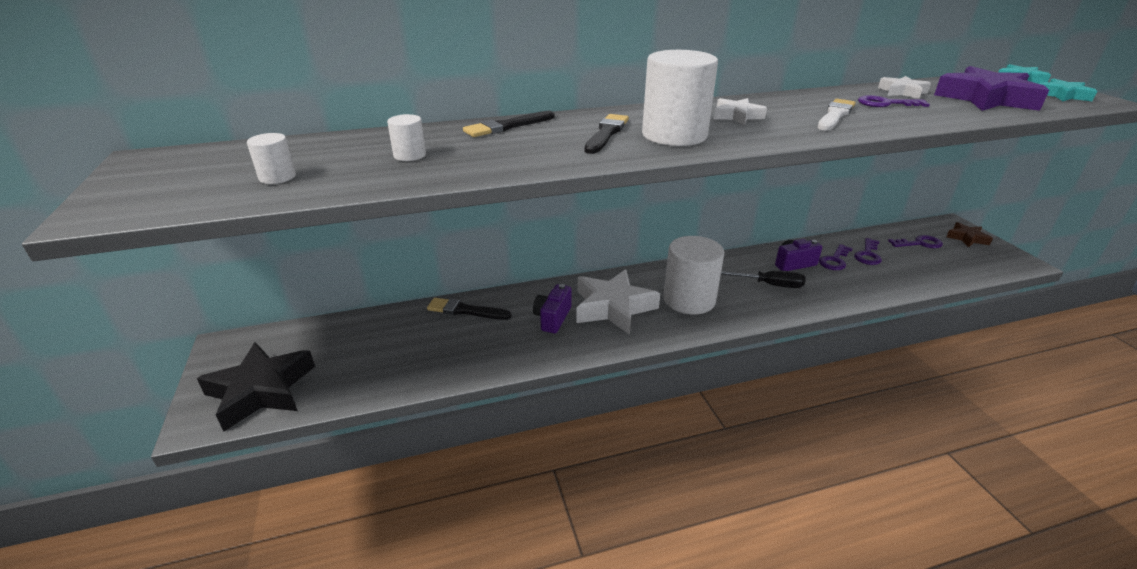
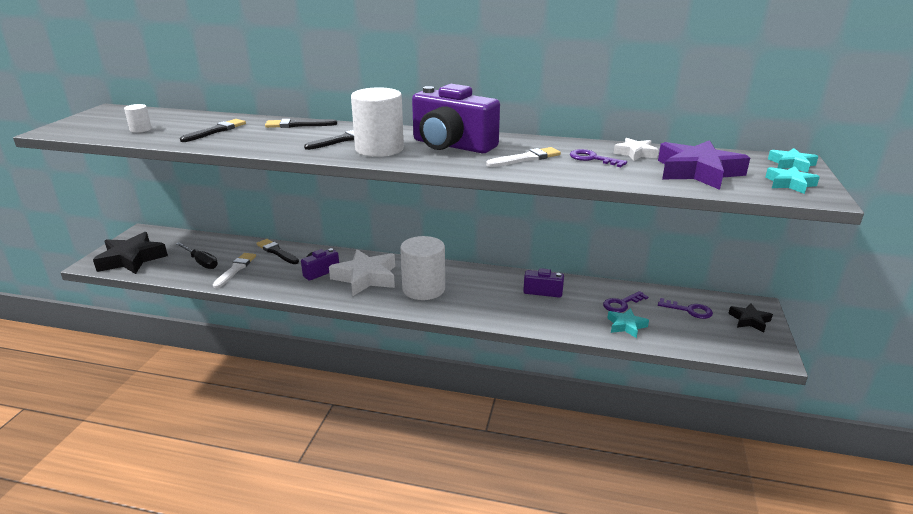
camera: 30 degrees right, 5 degrees down
white cylinder [387,114,426,161] -> black brush [180,119,246,142]
white star [714,98,767,125] -> purple camera [412,84,500,153]
black screwdriver [721,270,805,288] -> black screwdriver moved to [176,242,218,269]
purple key [819,244,853,270] -> none
brown star [946,222,993,247] -> black star [728,303,773,332]
none -> white brush [213,253,256,288]
none -> turquoise star [607,308,649,338]

